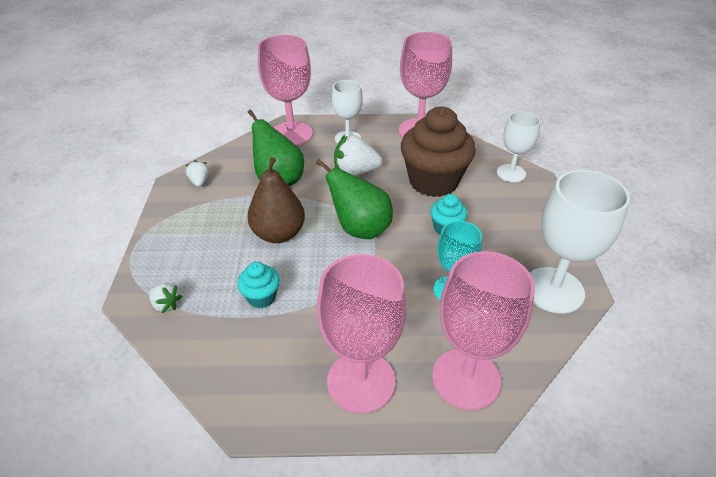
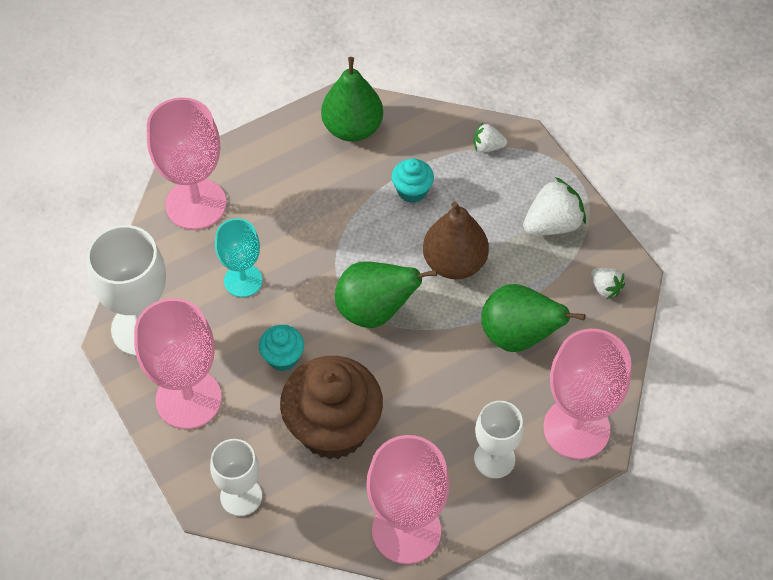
camera: 150 degrees right, 15 degrees up
pink goblet [317,254,406,413] -> pink goblet moved to [134,298,222,429]
white strawberry [334,135,382,176] -> white strawberry moved to [523,177,586,235]
none -> green pear [321,57,383,142]

